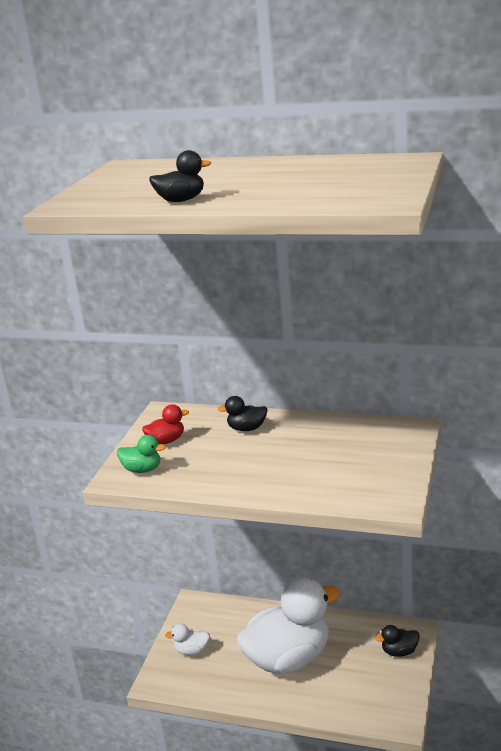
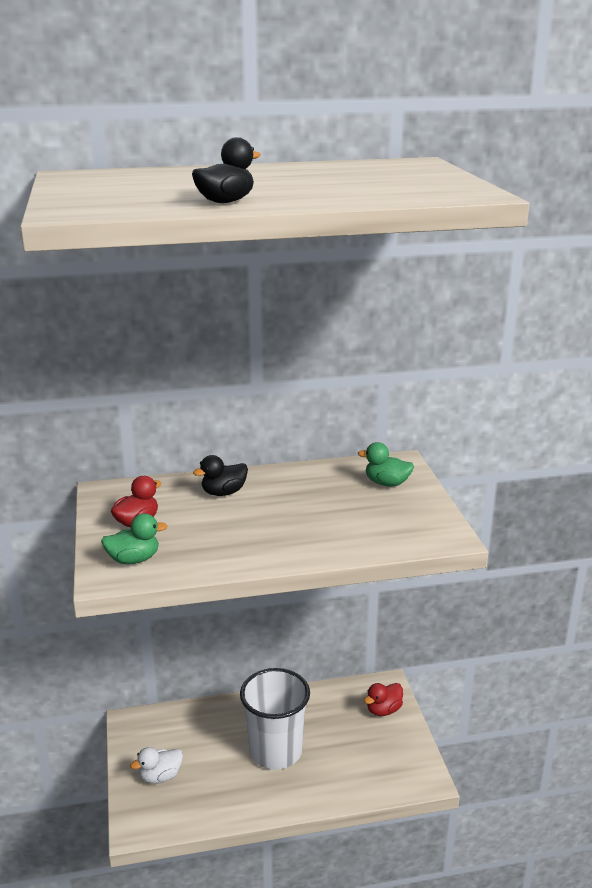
camera: 30 degrees left, 0 degrees up
white duck [236,578,340,674] -> white cup [240,668,310,770]
black duck [375,625,420,657] -> red duck [364,683,403,716]
none -> green duck [358,442,414,487]

